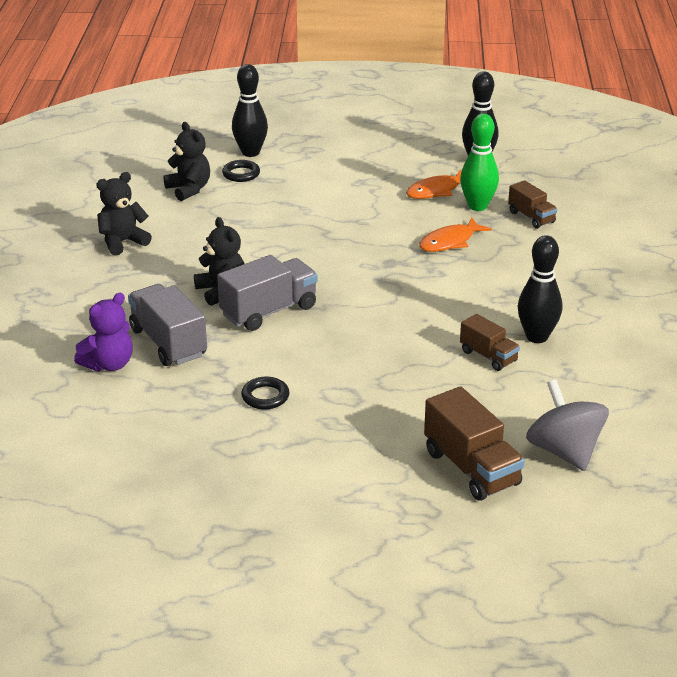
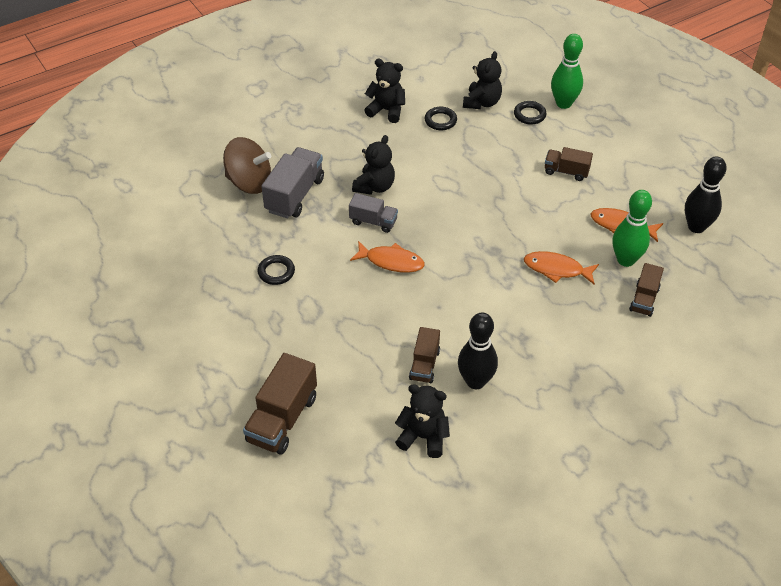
camera: 55 degrees right, 15 degrees up
purple teddy bear [74,293,133,371] -> brown spinning top [223,137,271,194]
grey truck [217,255,318,331] -> grey truck [349,193,398,233], size x0.60
black bowling pin [232,64,268,157] -> green bowling pin [551,34,583,109]
grey spinning top [526,379,609,471] -> none
none -> orange fish [350,241,425,273]
none -> black teddy bear [395,384,450,458]
none -> black ring [425,107,457,130]
none -> brown truck [545,147,593,181]

